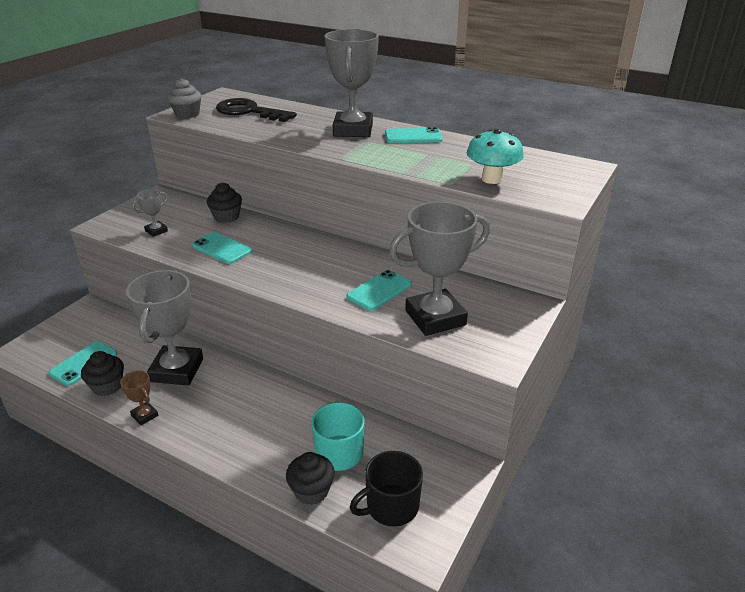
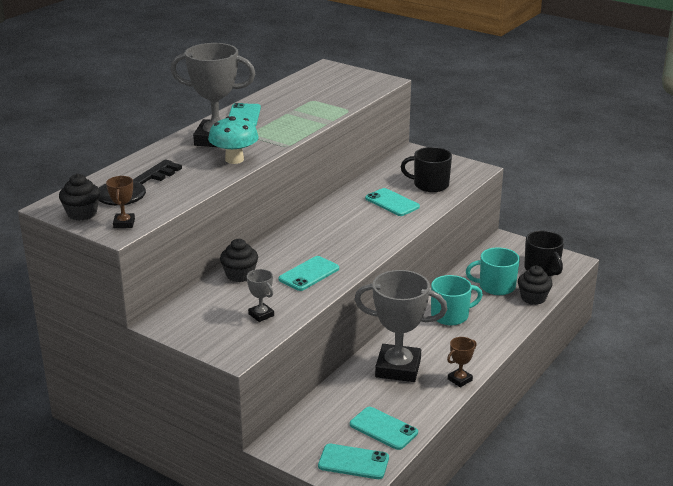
camera: 85 degrees left, 5 degrees down
black cupcake [81,351,124,396] -> black cupcake moved to [59,174,100,221]
grey cupcake [167,78,202,119] -> brown trophy [106,176,135,228]
grey trophy [389,202,490,336] -> black mug [401,147,452,192]
turquoise mushroom [467,129,524,184] -> turquoise mushroom moved to [208,116,259,164]
none -> turquoise phone [318,444,389,479]
none -> turquoise mug [431,275,483,325]

